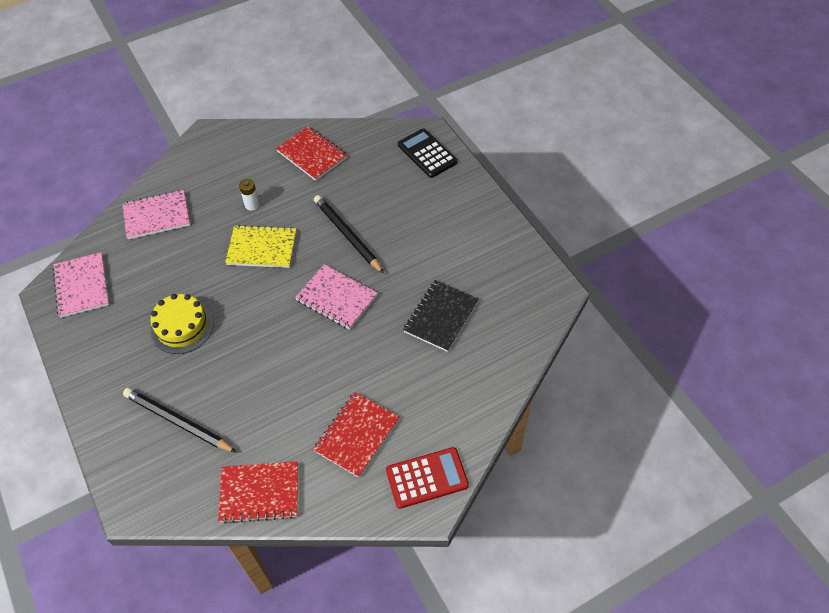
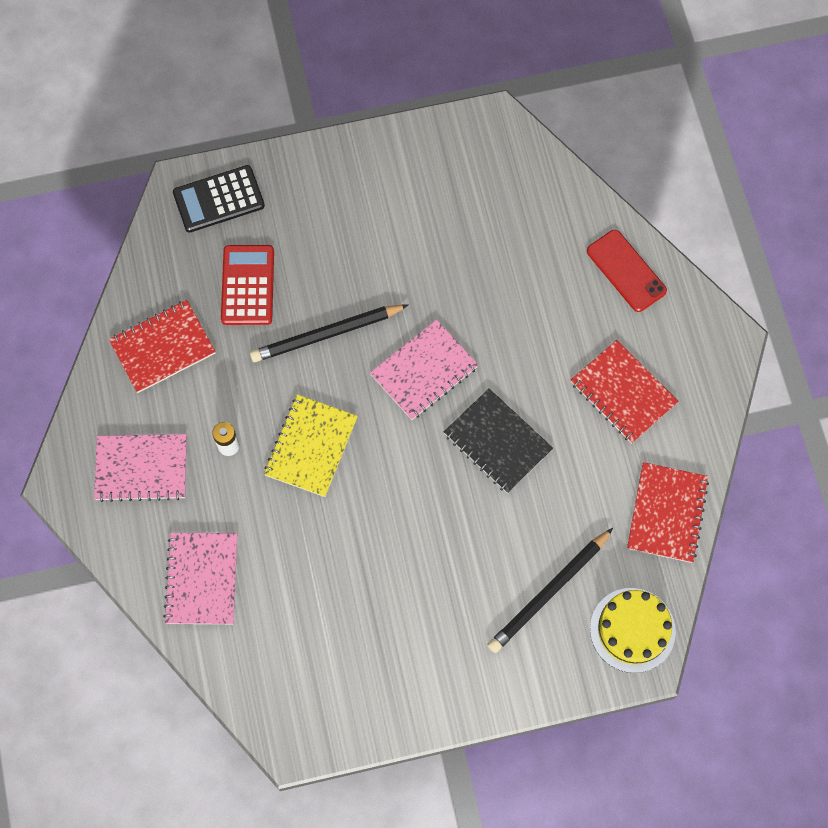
camera: 75 degrees left, 15 degrees up
pink notebook [53,252,109,318] -> pink notebook moved to [94,434,187,502]
yellow cake [150,294,214,354] -> yellow cake moved to [590,588,676,673]
red calculator [386,447,469,509] -> red calculator moved to [221,245,274,325]
black notebook [403,280,478,352] -> black notebook moved to [444,389,553,493]
none -> red phone [587,230,667,312]

